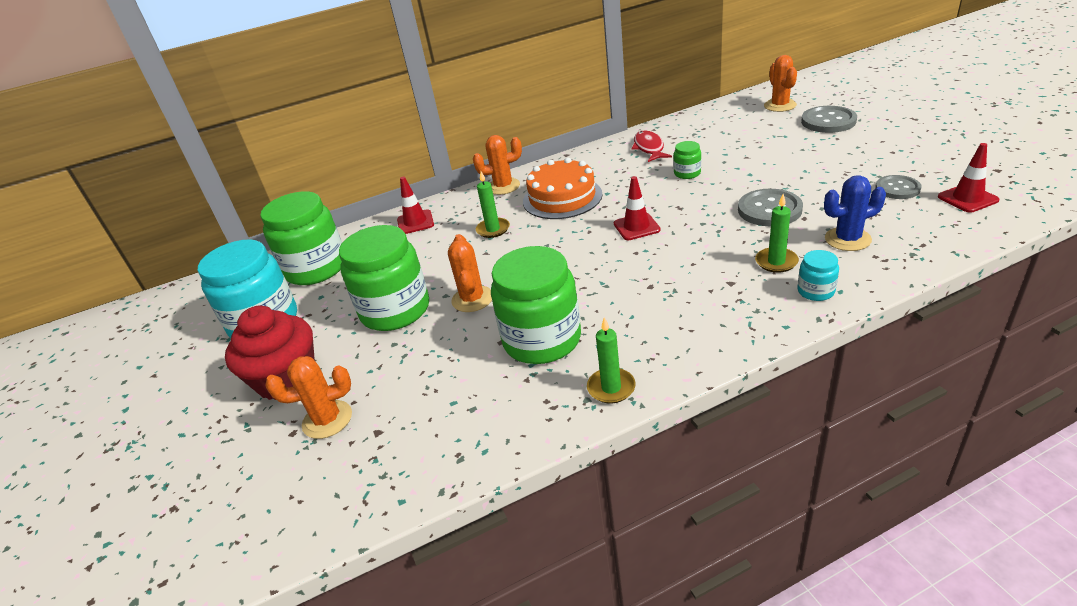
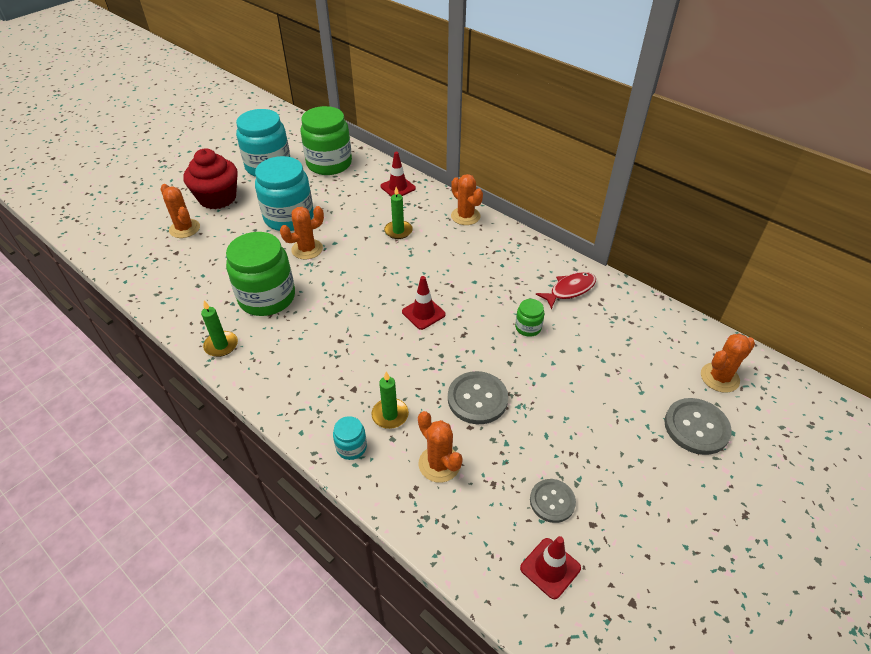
camera: 60 degrees right, 10 degrees up
green jar [339,225,429,331] -> turquoise jar [255,156,314,231]
orange cake [523,158,603,219] -> none
blue cactus [824,175,886,251] -> orange cactus [418,411,463,483]

